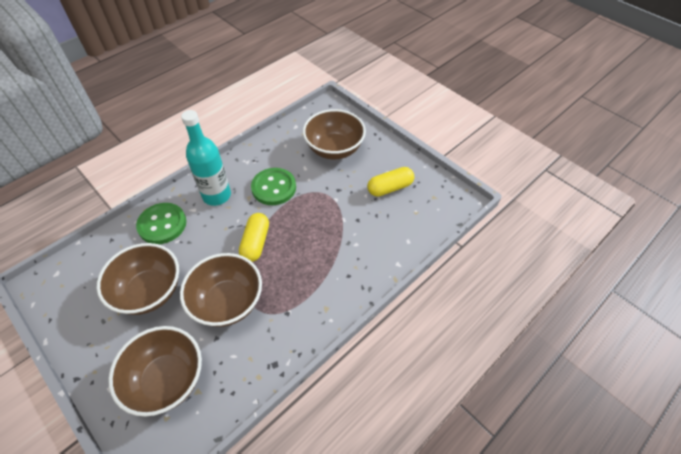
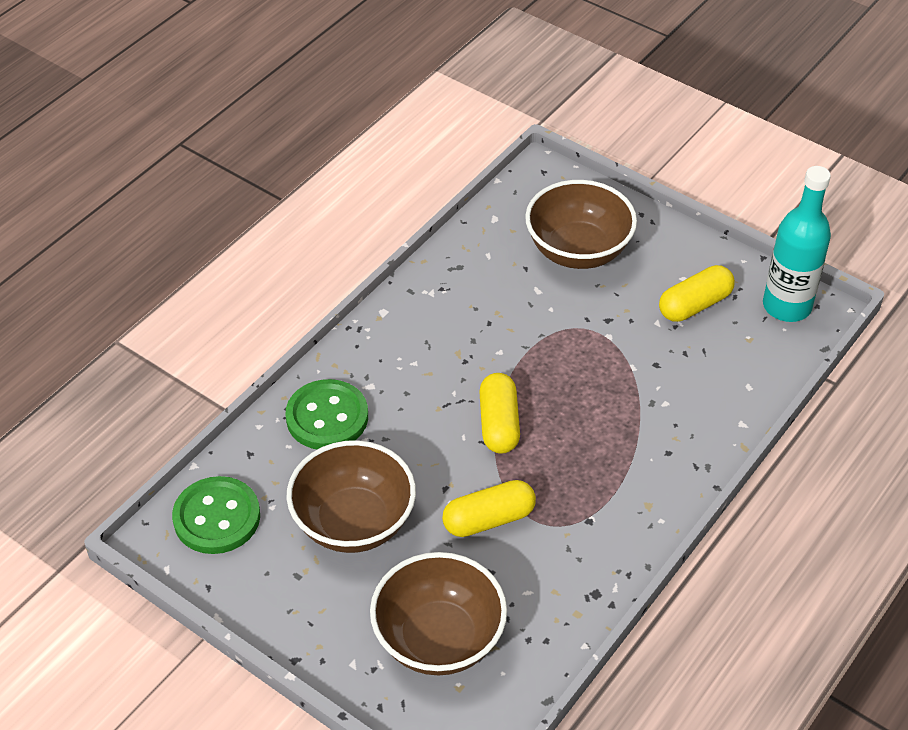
camera: 10 degrees left, 5 degrees down
brown bowl [180,253,262,327] -> yellow capsule [442,480,536,537]
turquoise bottle [181,110,231,206] -> turquoise bottle moved to [763,166,831,322]
green button [251,168,296,205] -> green button moved to [172,476,260,554]

